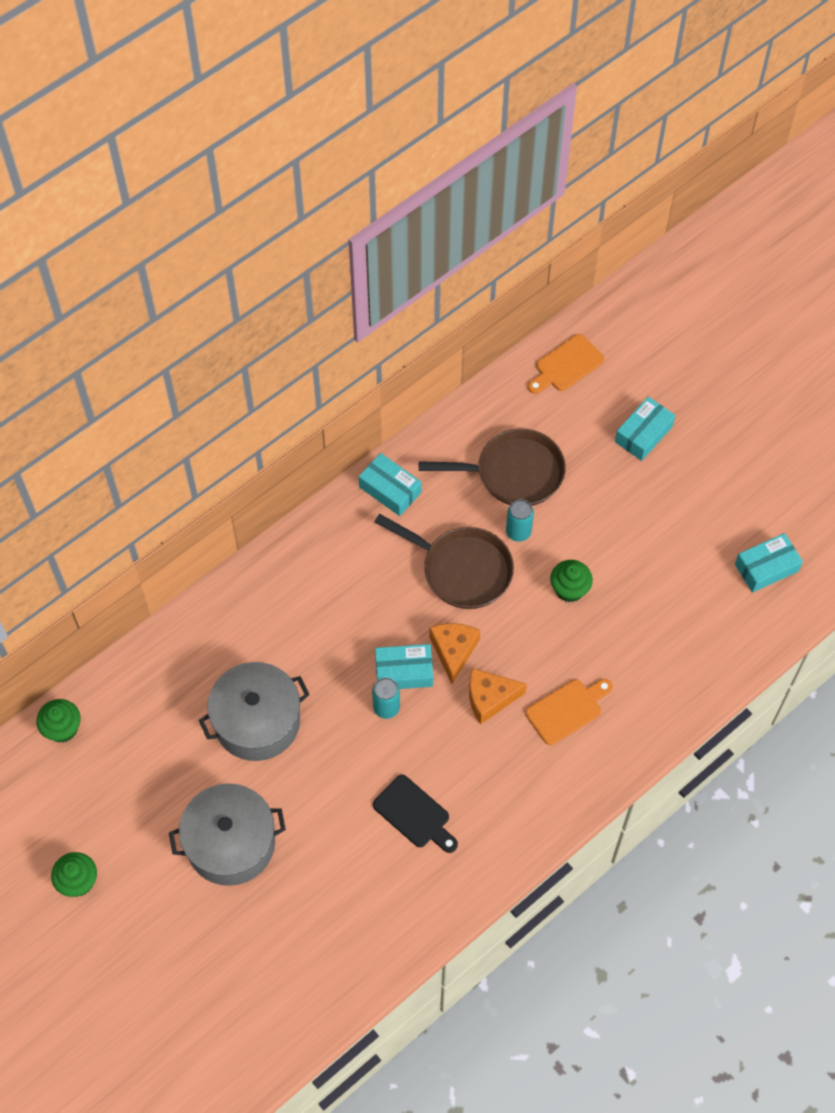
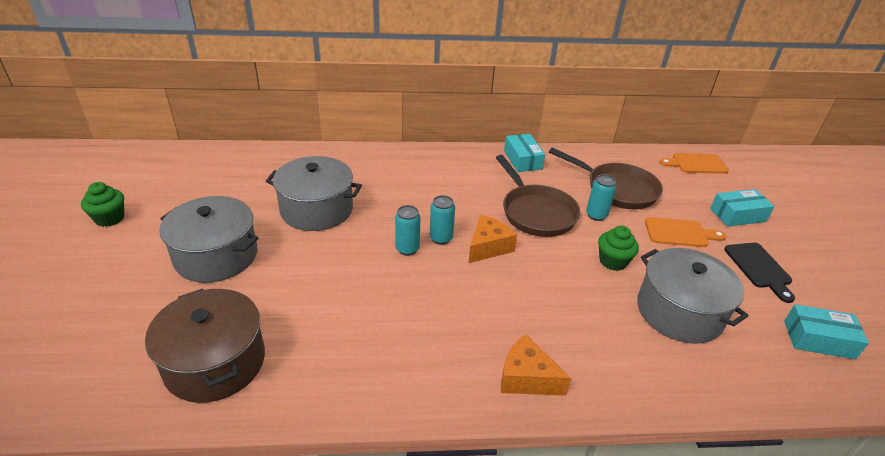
camera: 35 degrees right, 25 degrees down
green cupcake [36,699,81,743] -> none
black cutting board [373,775,458,853] -> black cutting board moved to [724,243,795,303]
turquoise box [375,644,433,689] -> turquoise can [430,195,455,245]
orange cheese [469,668,527,724] -> orange cheese moved to [501,335,571,396]
orange cutting board [526,679,613,745] -> orange cutting board moved to [645,217,726,247]
none -> brown pot [145,289,265,403]
none -> grey pot [637,248,749,344]

